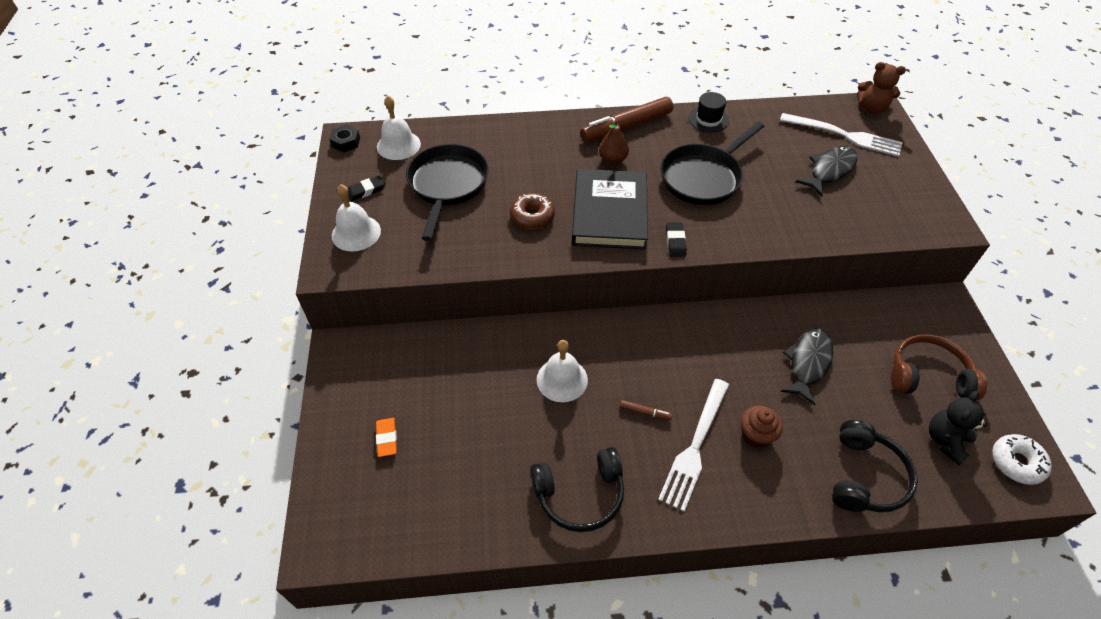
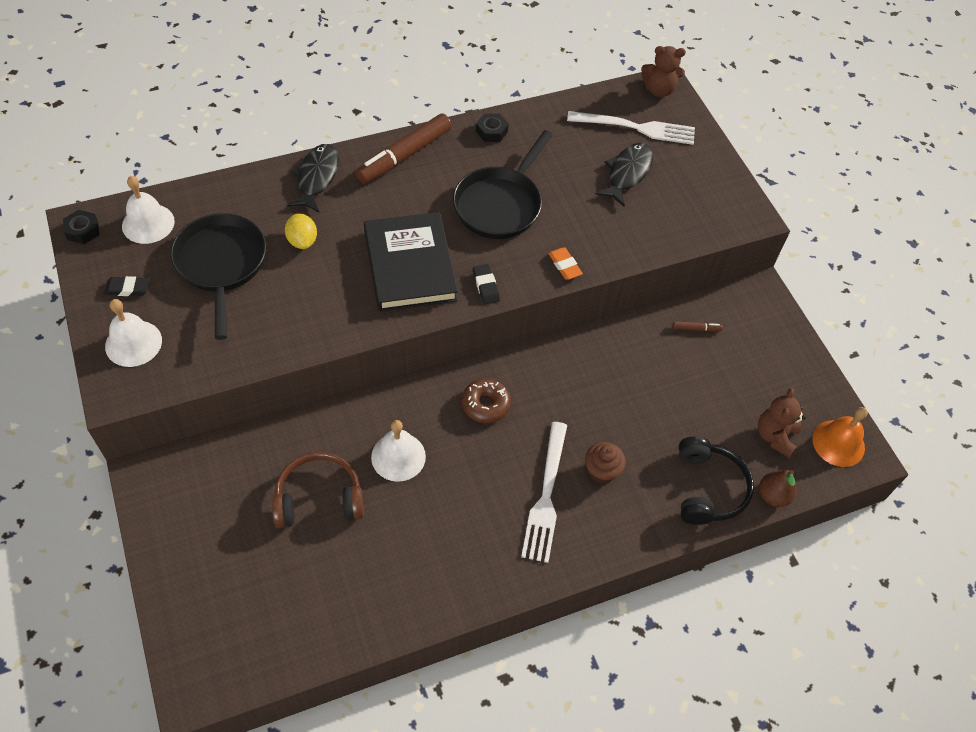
camera: 20 degrees left, 5 degrees up
black eraser [348,175,385,201] -> black eraser turned 45 degrees clockwise [104,276,150,296]
orange eraser [376,418,397,457] -> orange eraser moved to [548,247,583,280]
brown donut [510,193,555,229] -> brown donut moved to [462,378,511,423]
black headphones [530,447,624,532] -> none
brown pear [599,120,629,165] -> brown pear moved to [759,470,797,507]
brown marker [620,400,672,421] -> brown marker moved to [673,321,722,331]
black hat [689,92,729,133] -> black nut [476,113,509,142]
black fish [781,328,833,405] -> black fish moved to [287,144,339,212]
brown headphones [891,335,987,401] -> brown headphones moved to [272,452,364,528]
black teddy bear [929,391,987,465] -> brown teddy bear [758,388,806,458]
white donut [993,434,1052,485] -> orange bell [812,407,868,467]
none -> yellow lemon [285,213,317,249]

